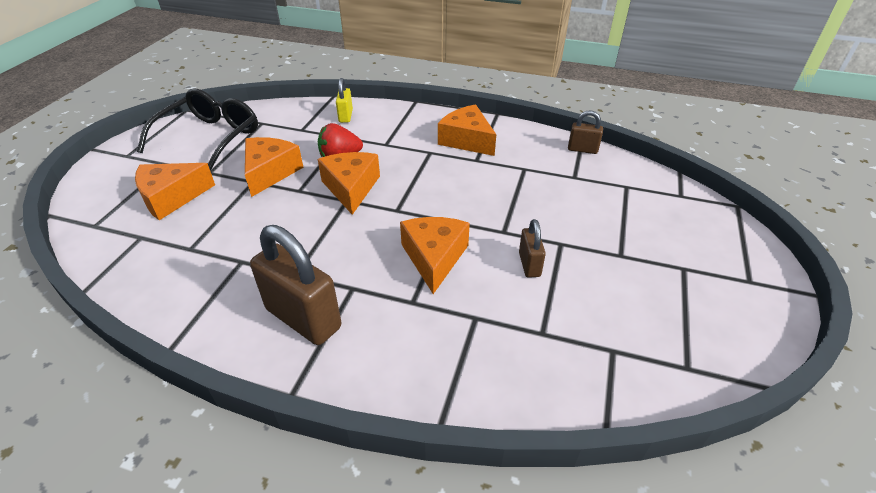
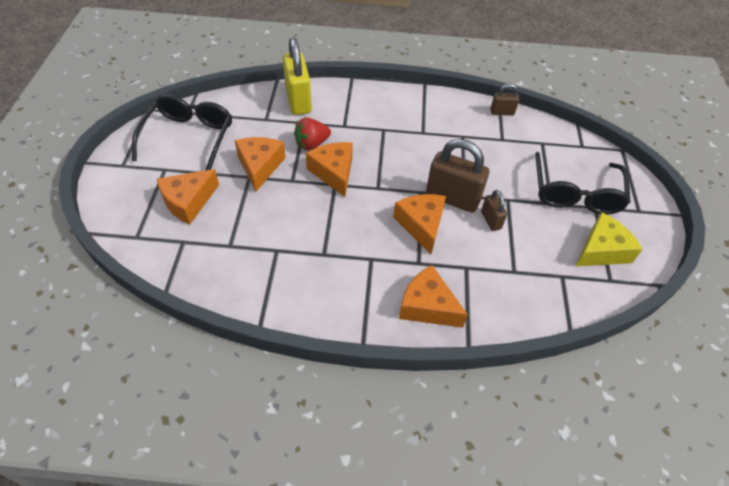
camera: 15 degrees left, 10 degrees up
brown padlock [250,225,342,345] -> brown padlock moved to [426,139,489,213]
yellow padlock [336,78,353,123] -> yellow padlock [283,38,312,115], size x1.95
orange cheese [438,104,496,156] -> orange cheese moved to [399,265,468,328]
none -> black glasses [535,152,631,215]
none -> yellow cheese [575,212,643,267]

